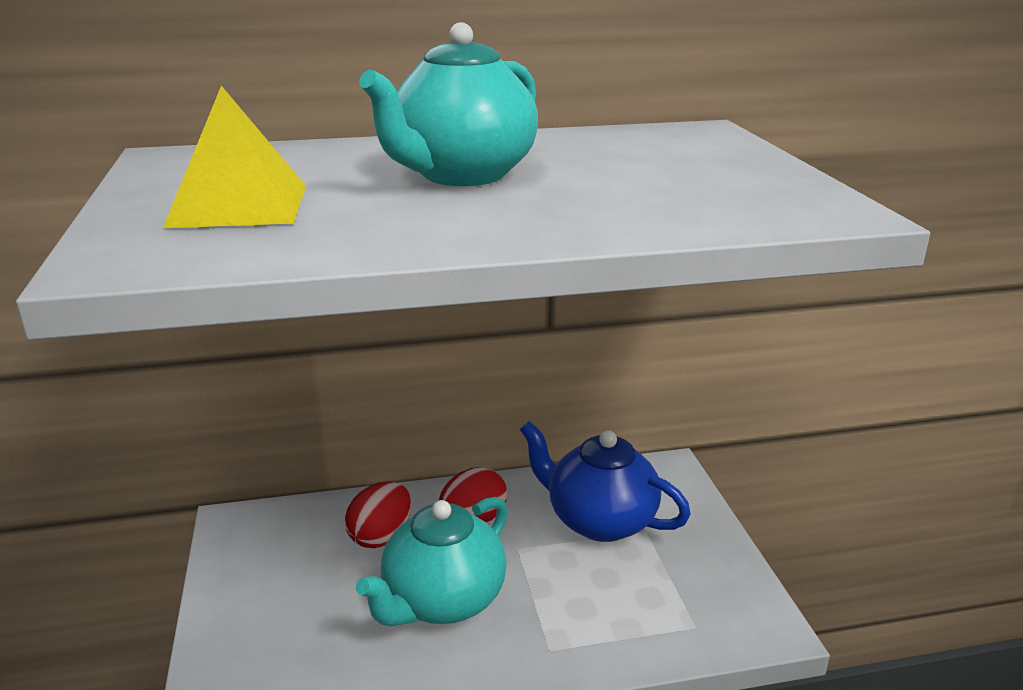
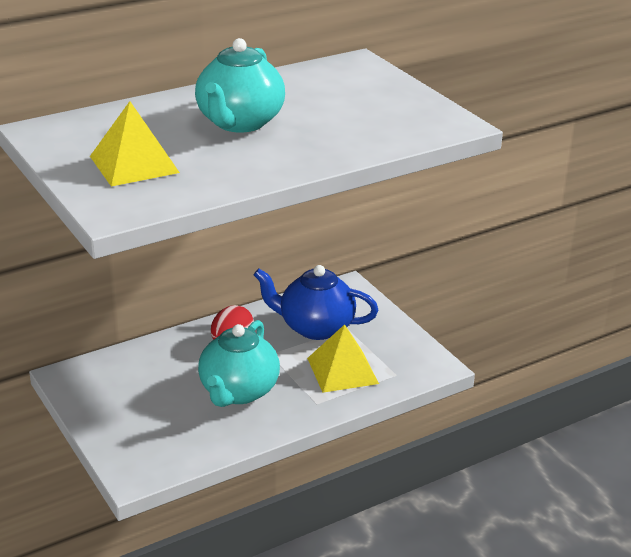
camera: 20 degrees left, 5 degrees up
red egg [345,481,411,548] -> none
none -> yellow pyramid [307,324,379,393]

